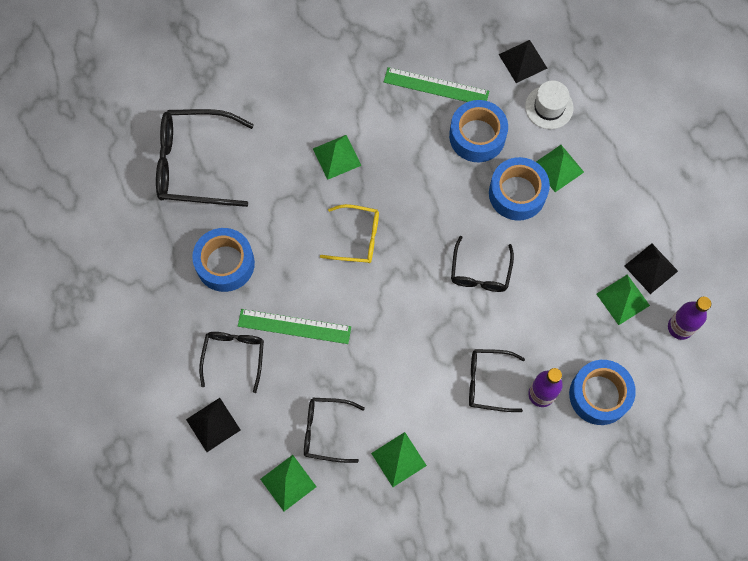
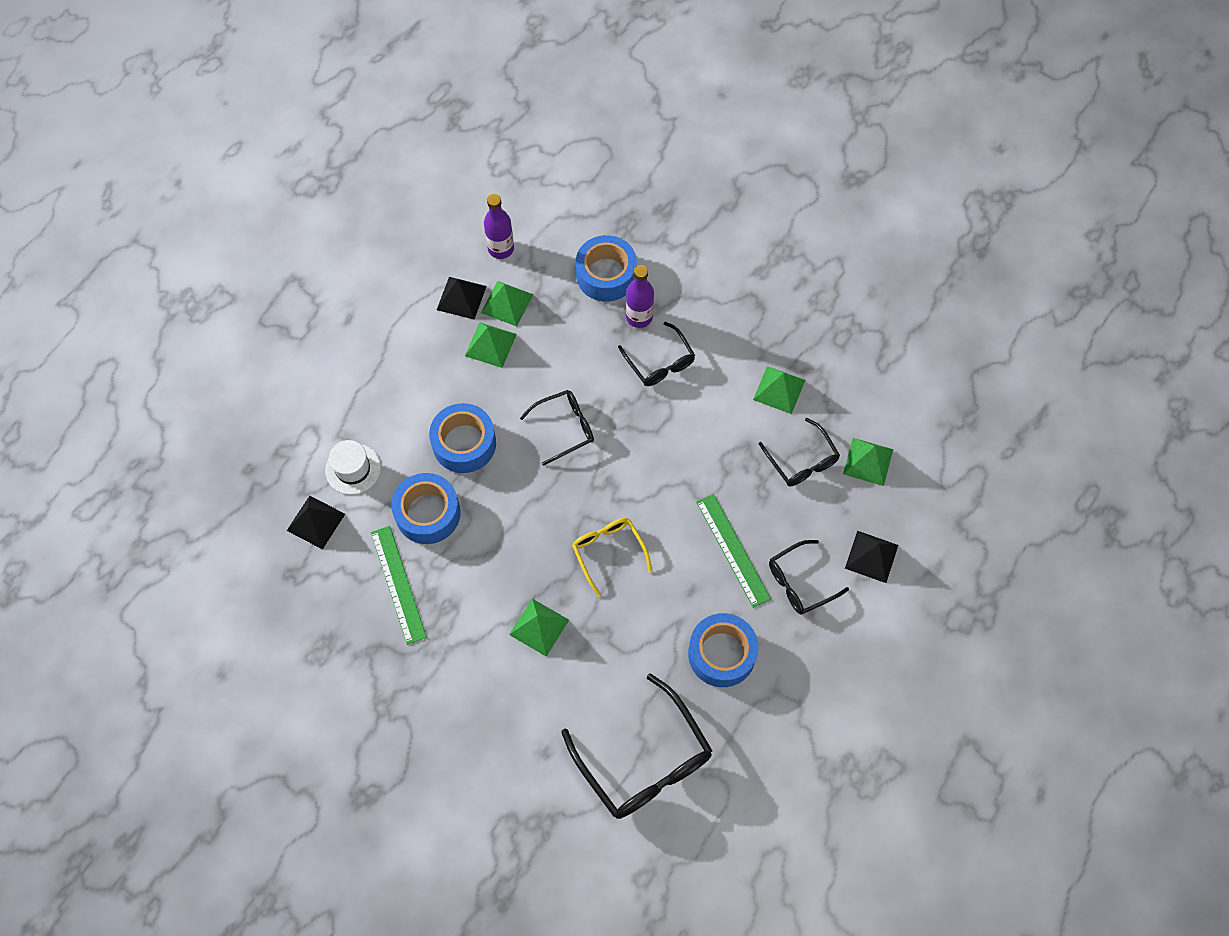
camera: 125 degrees left, 5 degrees down
green pyramid [536,145,584,192] -> green pyramid moved to [465,322,517,368]

